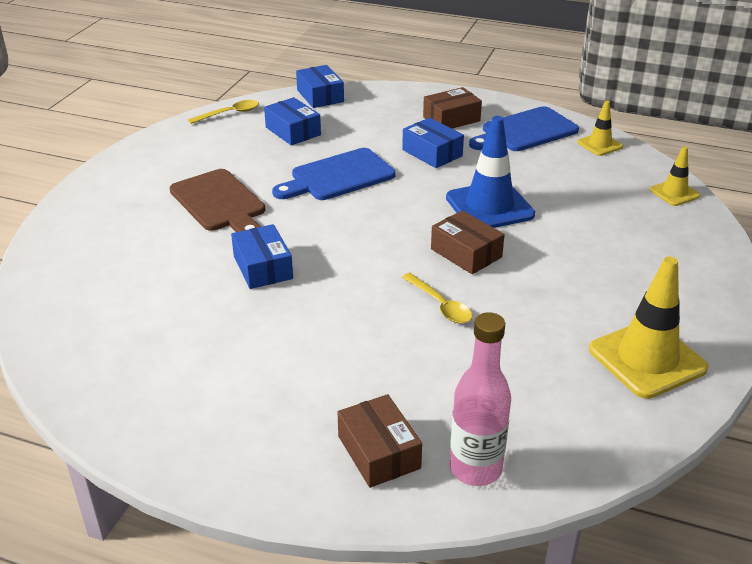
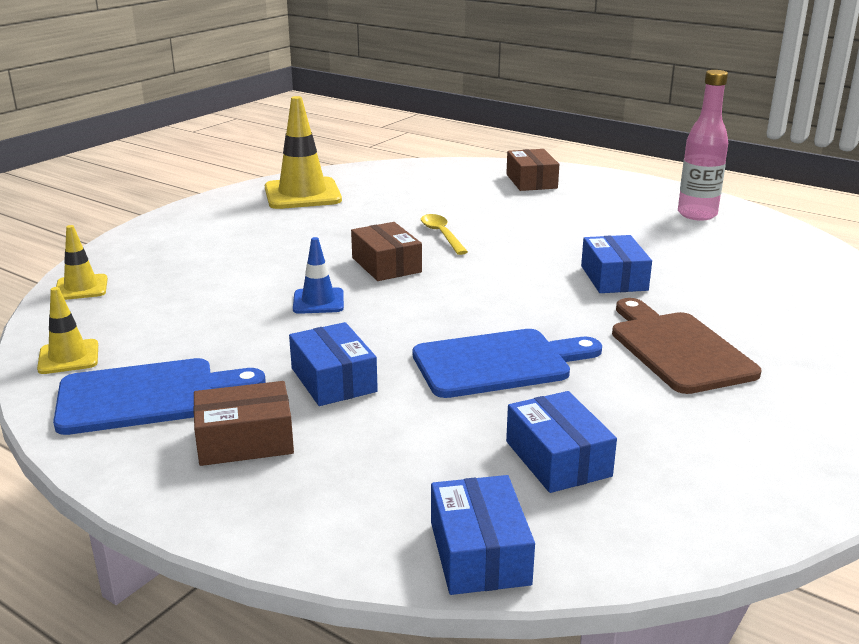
camera: 165 degrees left, 10 degrees down
yellow spoon [188,100,259,124] -> none
blue traffic cone [446,116,535,228] -> blue traffic cone [293,237,344,314], size x0.54
pink bottle [450,312,511,486] -> pink bottle moved to [678,70,728,221]

